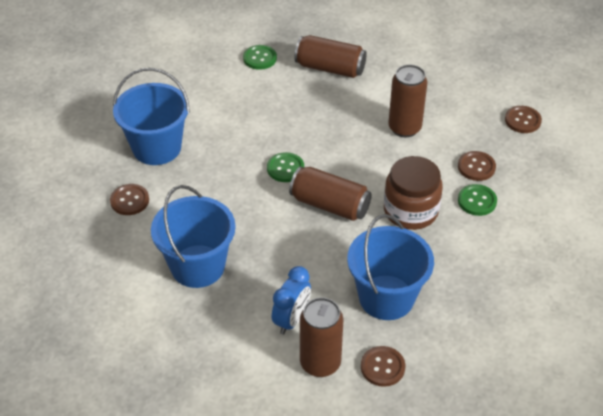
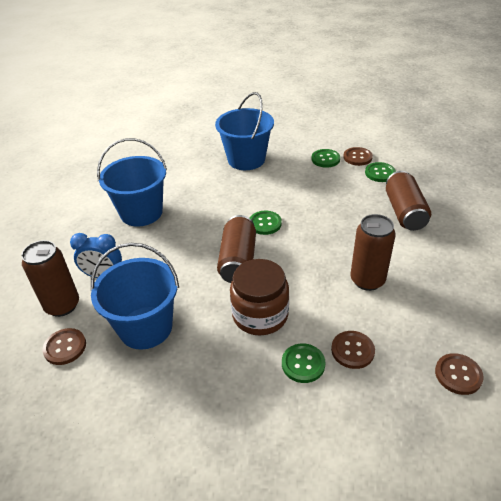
camera: 70 degrees right, 5 degrees down
brown button [110,184,149,215] -> brown button moved to [343,147,373,166]
none -> green button [311,149,340,168]

